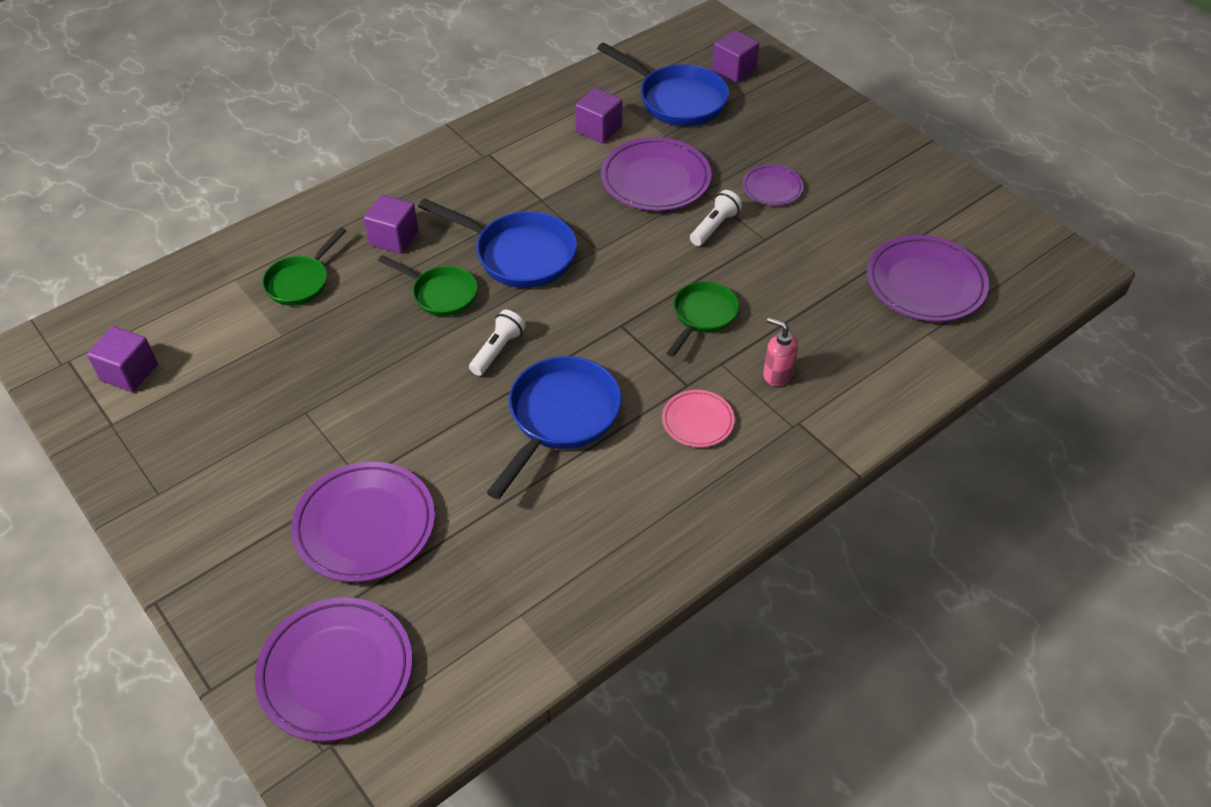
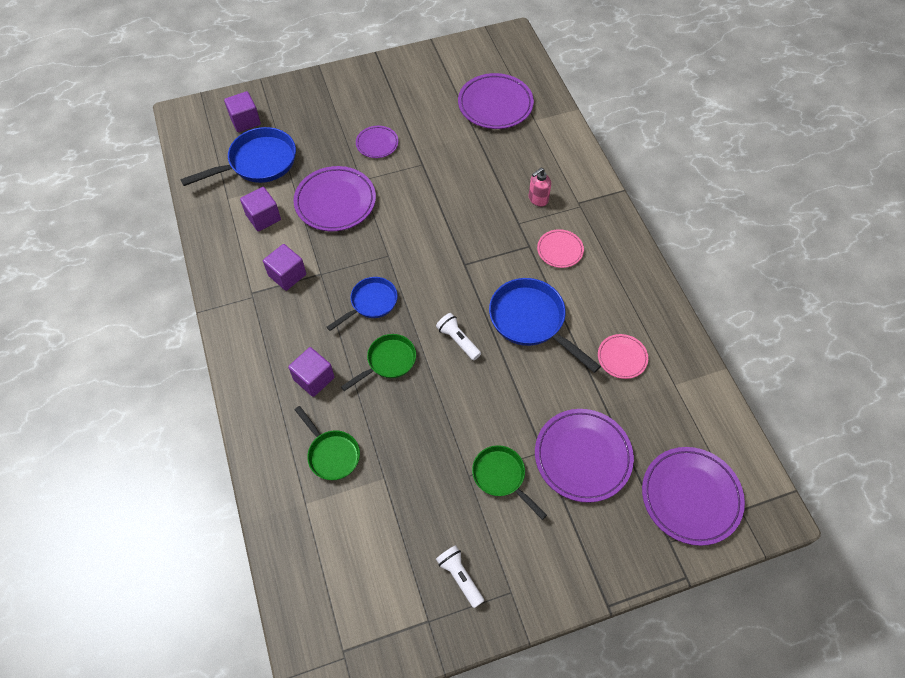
camera: 70 degrees left, 10 degrees up
purple cube [87,326,157,392] -> purple cube moved to [263,244,306,291]
blue pan [418,198,577,288] -> blue pan [327,277,398,331], size x0.63
green pan [667,281,739,357] -> green pan moved to [472,445,547,520]
white flashlight [690,190,742,246] -> white flashlight moved to [436,545,484,608]
none -> pink plate [598,334,648,379]

